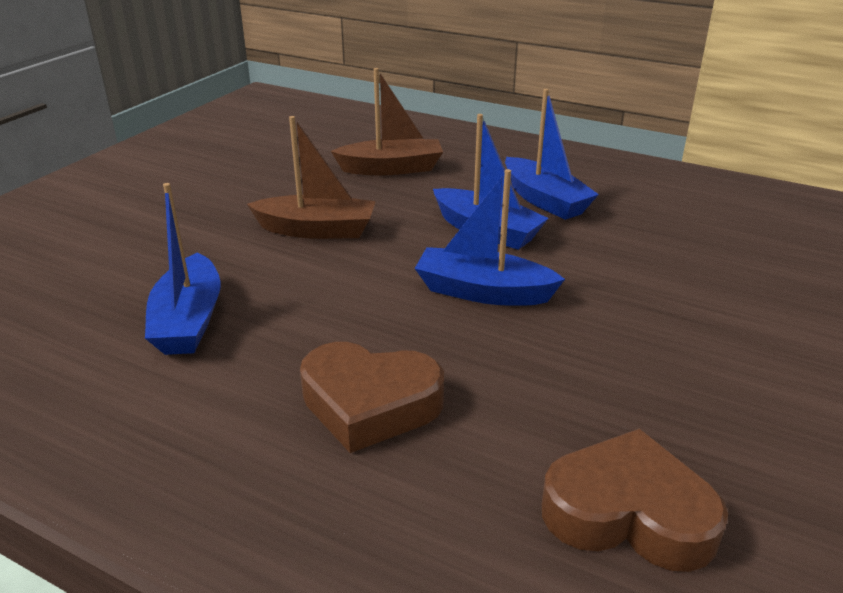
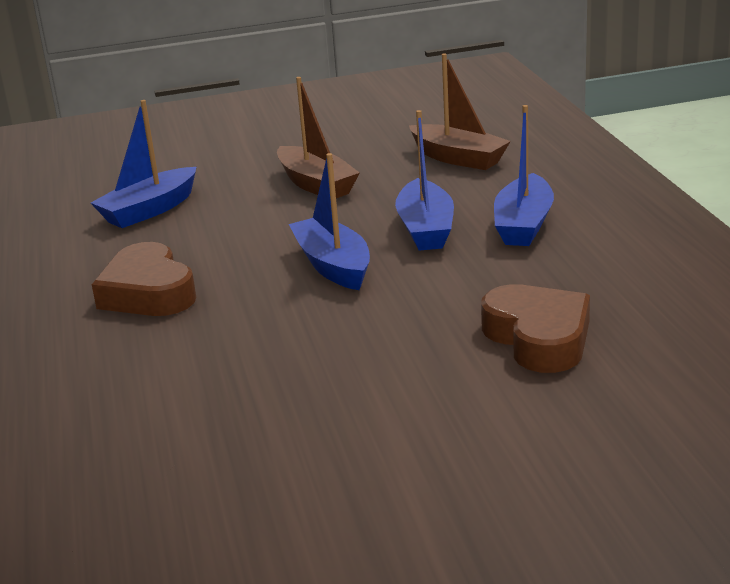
camera: 50 degrees right, 5 degrees down
brown heart [542,428,728,572] -> brown heart moved to [481,284,590,373]

